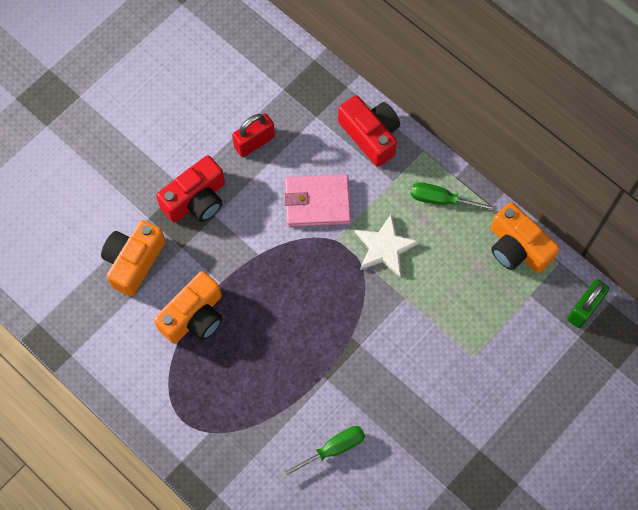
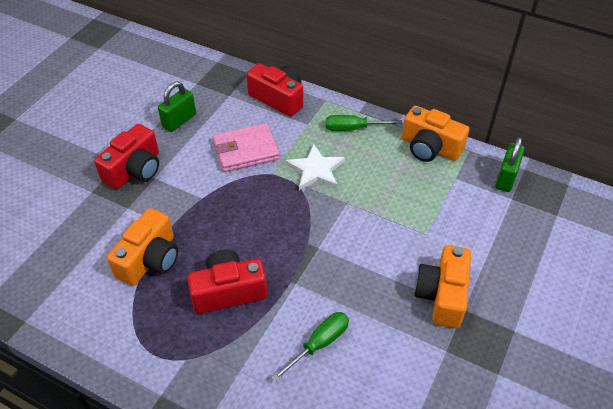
camera: 15 degrees left, 20 degrees down
orange camera [101,220,166,296] -> orange camera moved to [414,245,471,328]
red padlock [232,113,275,157] -> green padlock [158,81,196,132]
none -> red camera [187,249,267,314]

